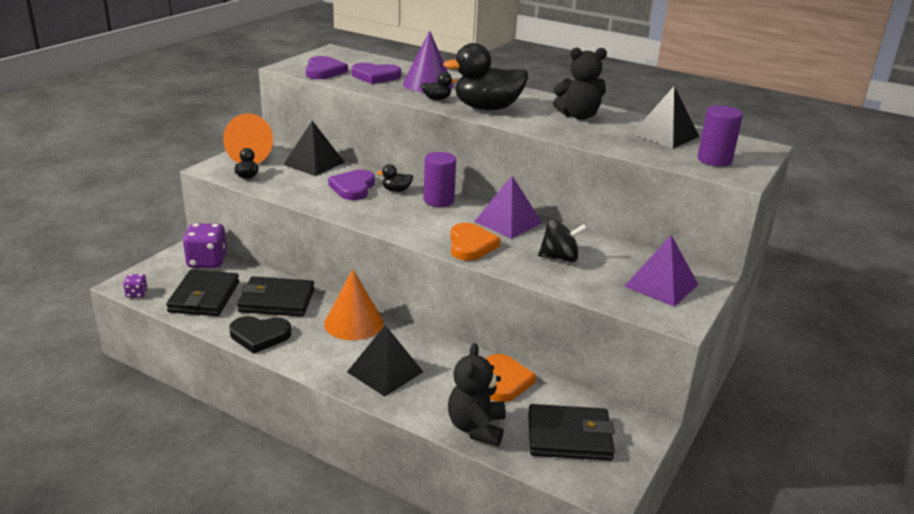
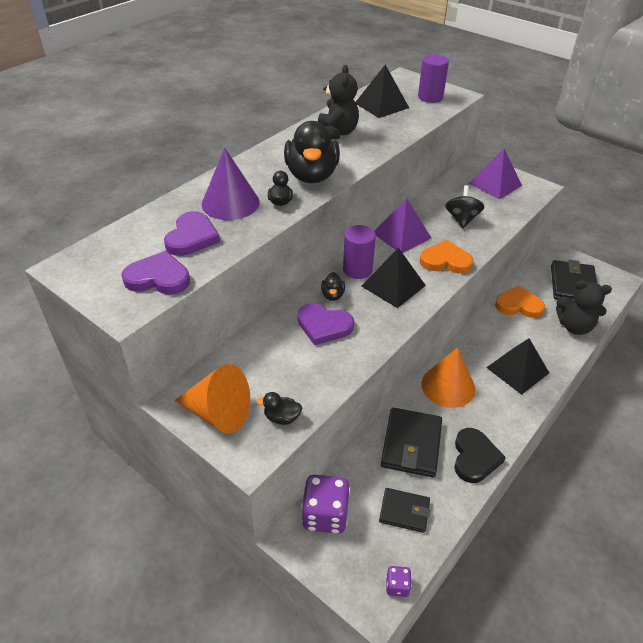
camera: 80 degrees left, 15 degrees up
black wallet [166,269,239,316] -> black wallet [379,488,430,533], size x0.62
black pyramid [283,121,345,176] -> black pyramid moved to [362,247,426,308]

